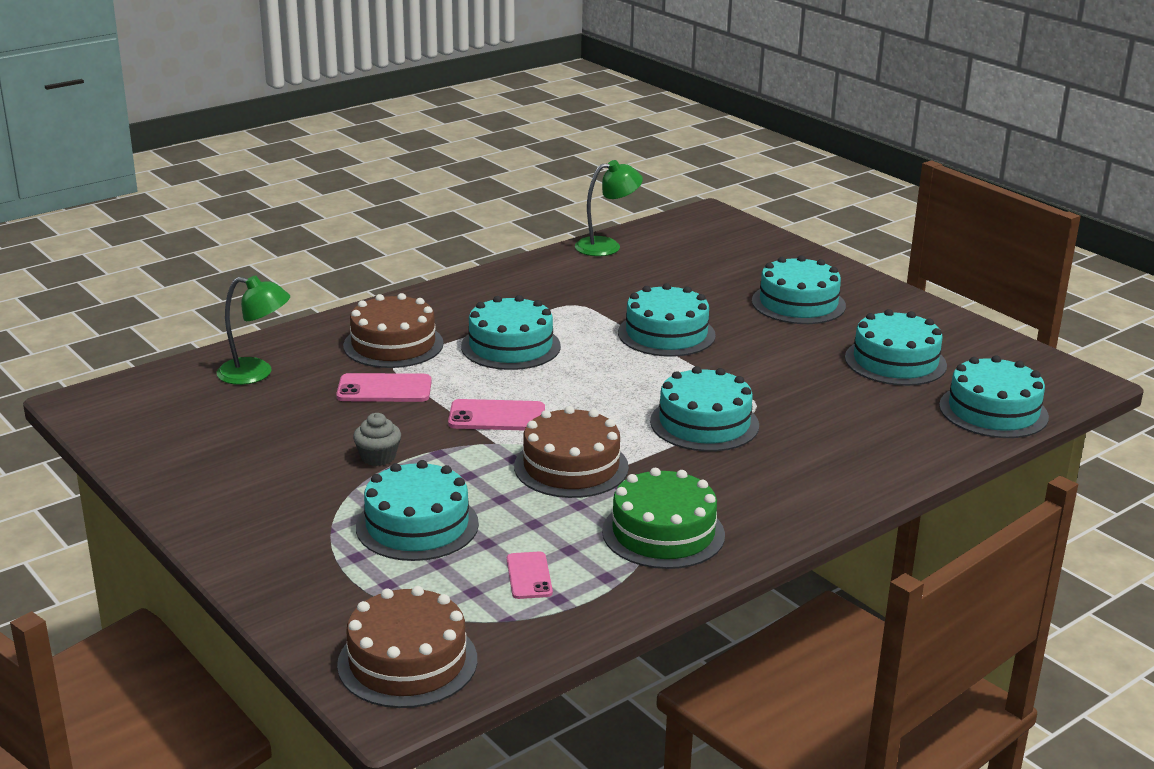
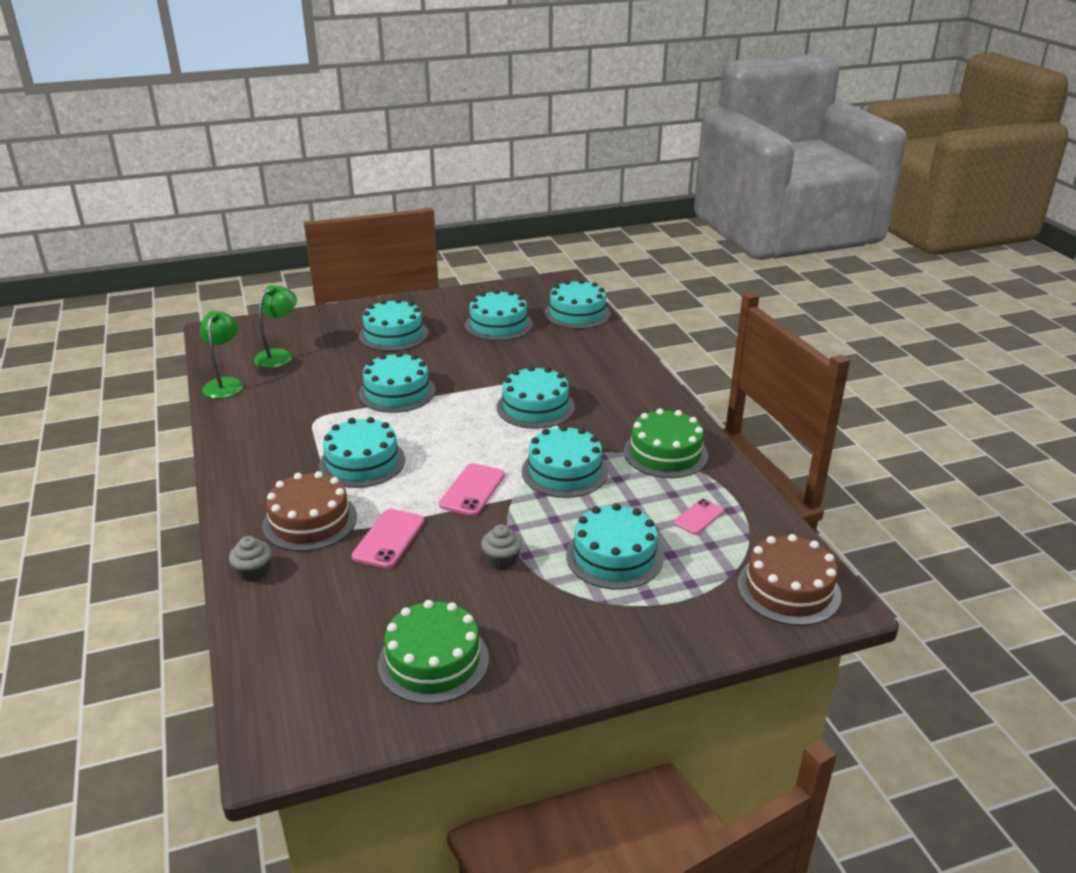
camera: 70 degrees left, 5 degrees up
green lamp [217,275,290,385] -> green lamp moved to [254,285,297,368]
pink phone [507,552,553,599] -> pink phone turned 60 degrees counterclockwise [674,499,724,535]
brown cake [514,406,629,498] -> turquoise cake [522,425,608,498]
none -> grey cupcake [229,536,272,582]
none -> green cake [378,600,489,704]

